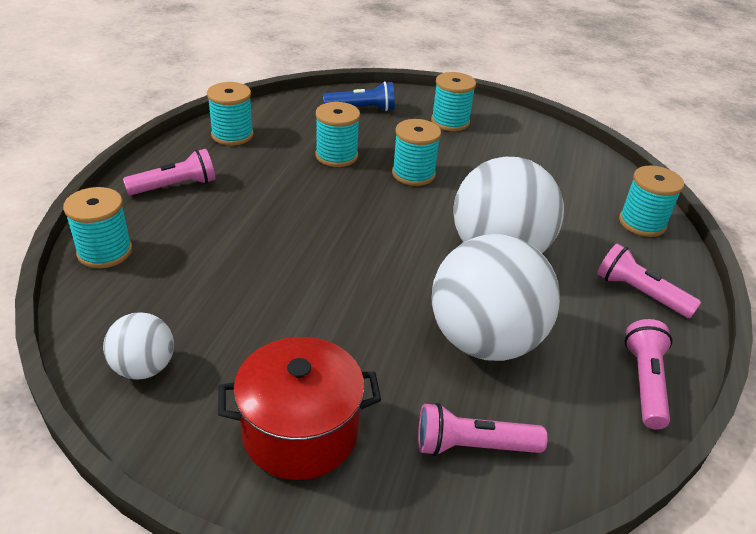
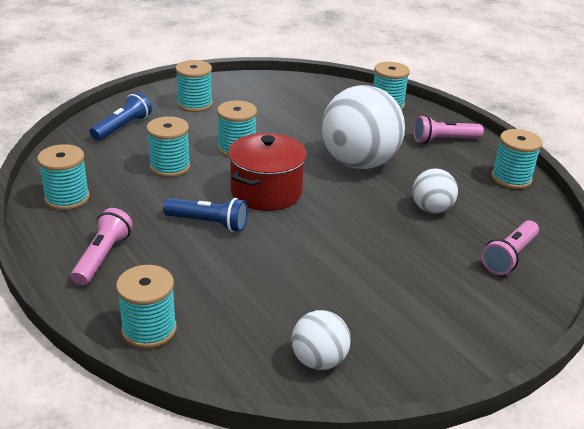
camera: 50 degrees left, 5 degrees down
red pot [218,337,381,480] -> red pot moved to [228,133,307,211]
white ball [432,234,560,361] -> white ball [412,169,458,213], size x0.50
pink flashlight [625,319,672,429] -> turquoise spool [491,129,542,189]
none -> blue flashlight [163,198,248,232]

